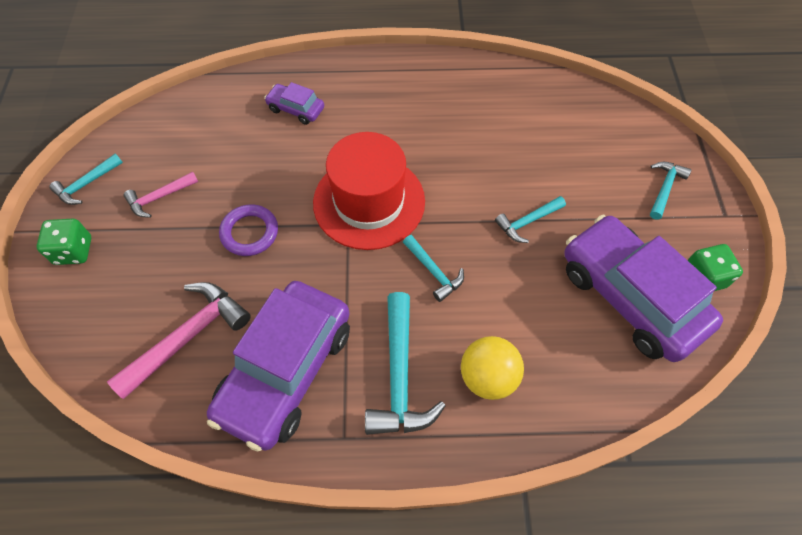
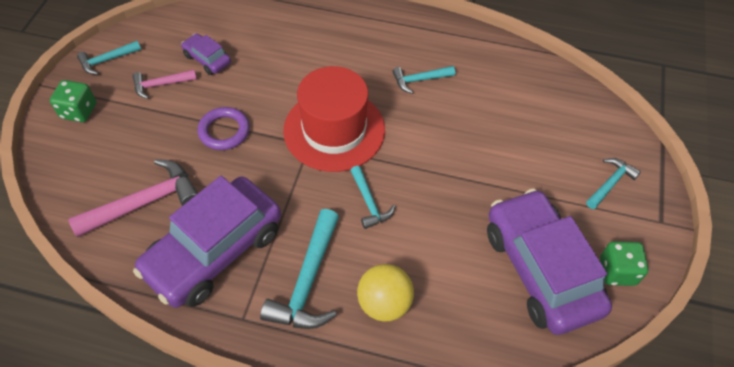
camera: 15 degrees right, 5 degrees down
purple car [264,82,324,125] -> purple car moved to [181,33,231,75]
turquoise hammer [495,196,566,243] -> turquoise hammer moved to [392,66,455,94]

